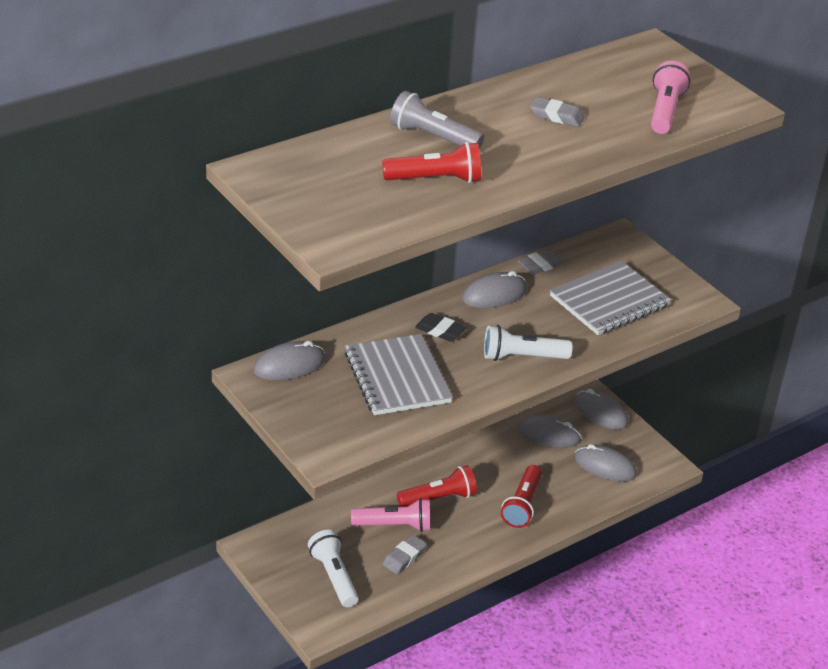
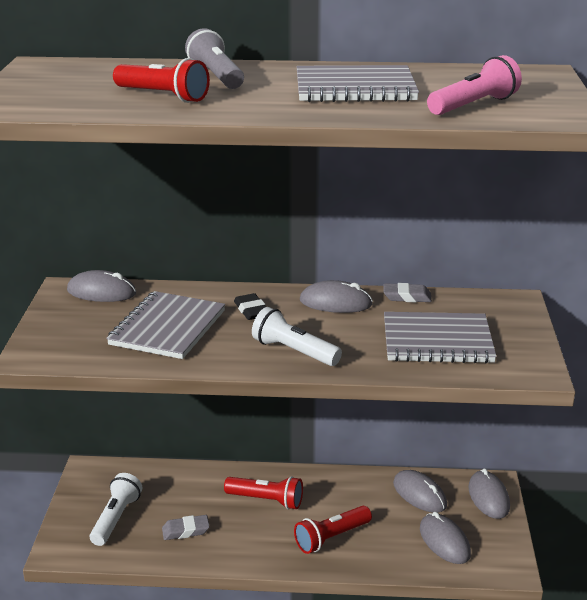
camera: 40 degrees right, 10 degrees down
pink flashlight [351,498,430,532] -> none
grey eraser [530,97,585,127] -> grey notebook [297,65,419,102]

